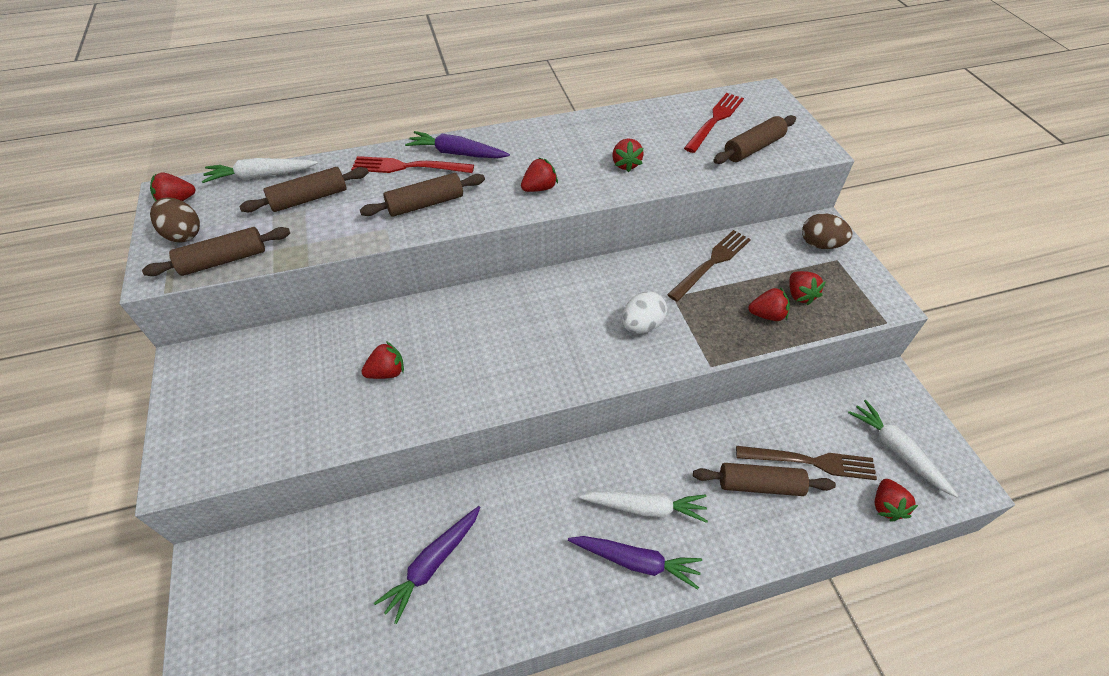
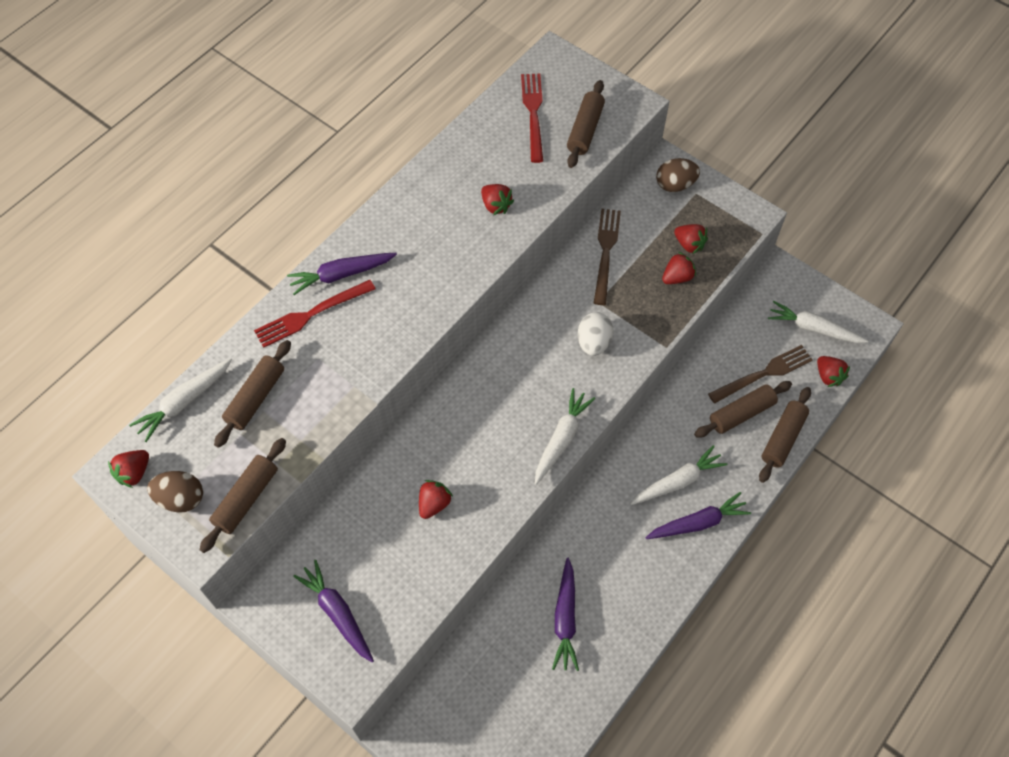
camera: 35 degrees left, 10 degrees up
brown rolling pin [360,173,485,217] -> brown rolling pin moved to [759,387,811,483]
red strawberry [521,157,558,192] -> none
none -> purple carrot [293,560,374,663]
none -> white carrot [535,388,595,485]

